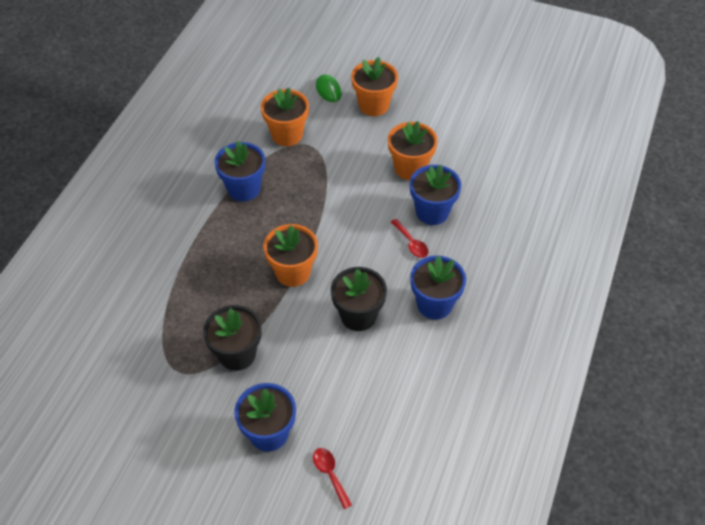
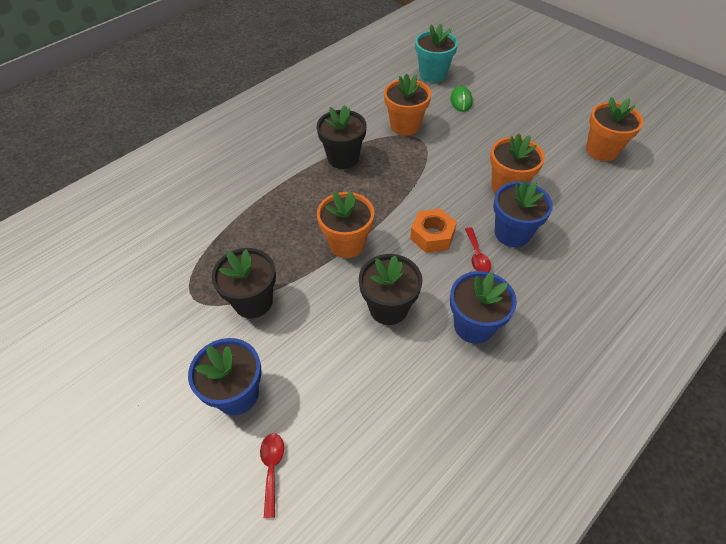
camera: 25 degrees right, 0 degrees up
blue flower pot [215,141,265,201] -> black flower pot [317,105,367,169]
orange flower pot [351,57,398,116] -> orange flower pot moved to [586,97,644,161]
none -> orange nut [410,209,457,253]
none -> turquoise flower pot [415,23,458,83]

